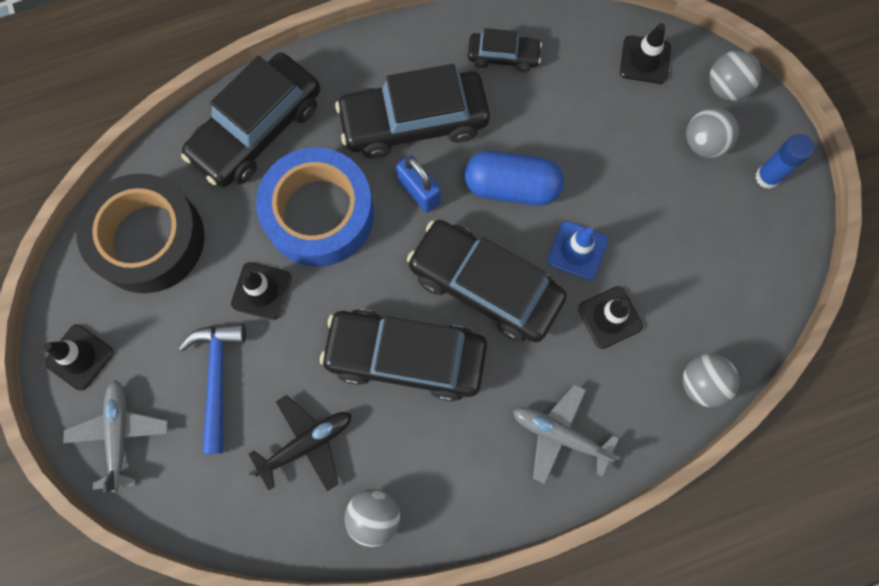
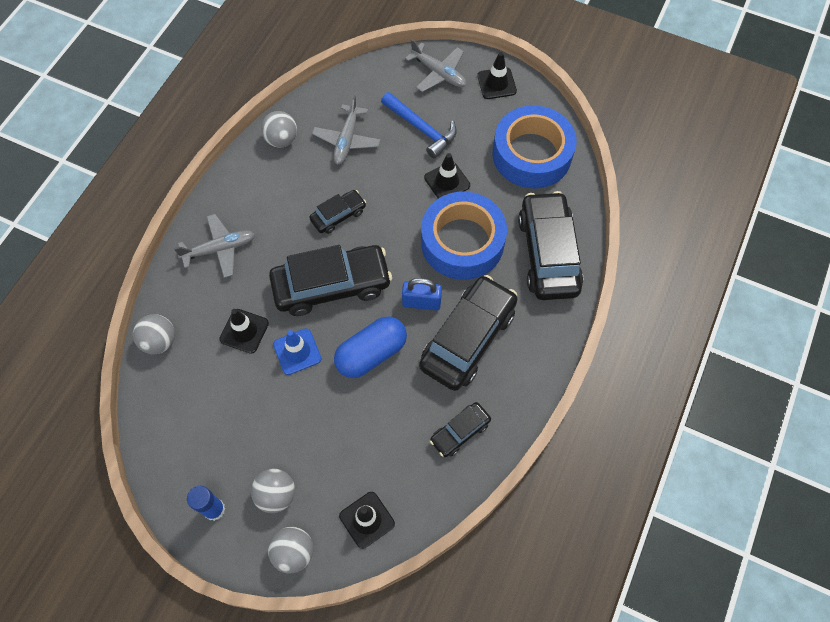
camera: 135 degrees right, 10 degrees down
black tape [76,173,205,293] -> blue tape [492,105,576,189]
black plane [249,395,352,491] -> grey plane [312,95,381,165]
black car [320,309,487,402] -> black car [309,190,366,234], size x0.50

